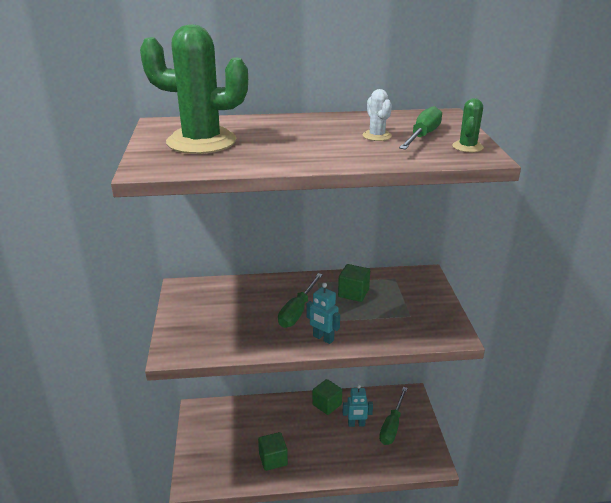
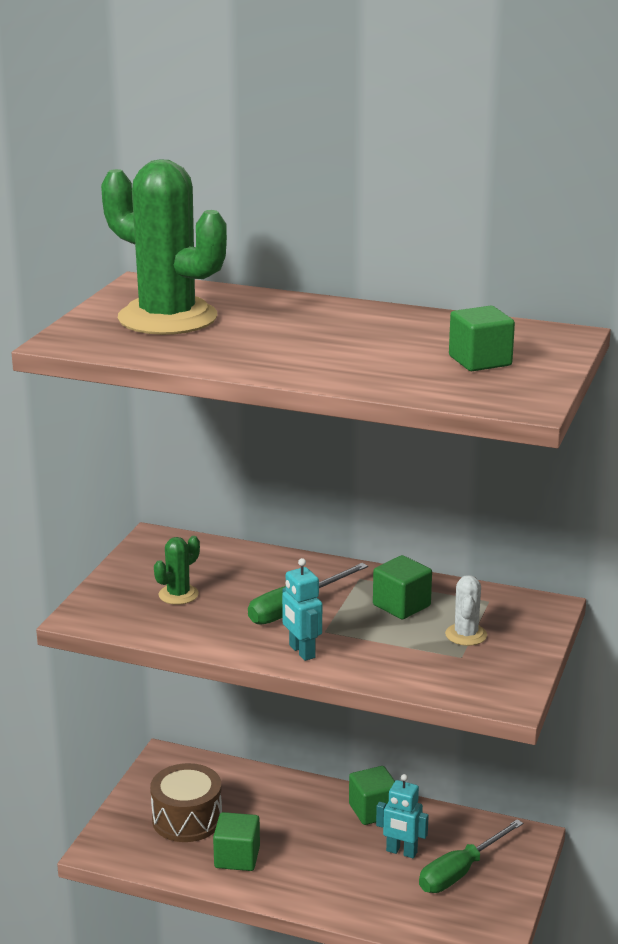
camera: 25 degrees right, 5 degrees down
white cactus [363,89,392,141] -> white cactus moved to [445,575,487,646]
green screwdriver [399,106,442,150] -> green cube [449,306,515,371]
green cactus [452,98,484,152] -> green cactus moved to [154,536,200,605]
none -> brown drum [150,763,222,842]

